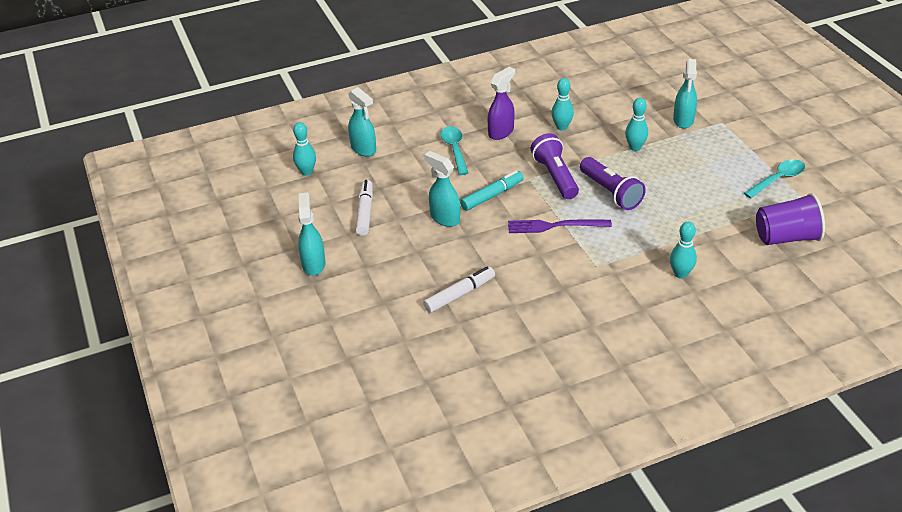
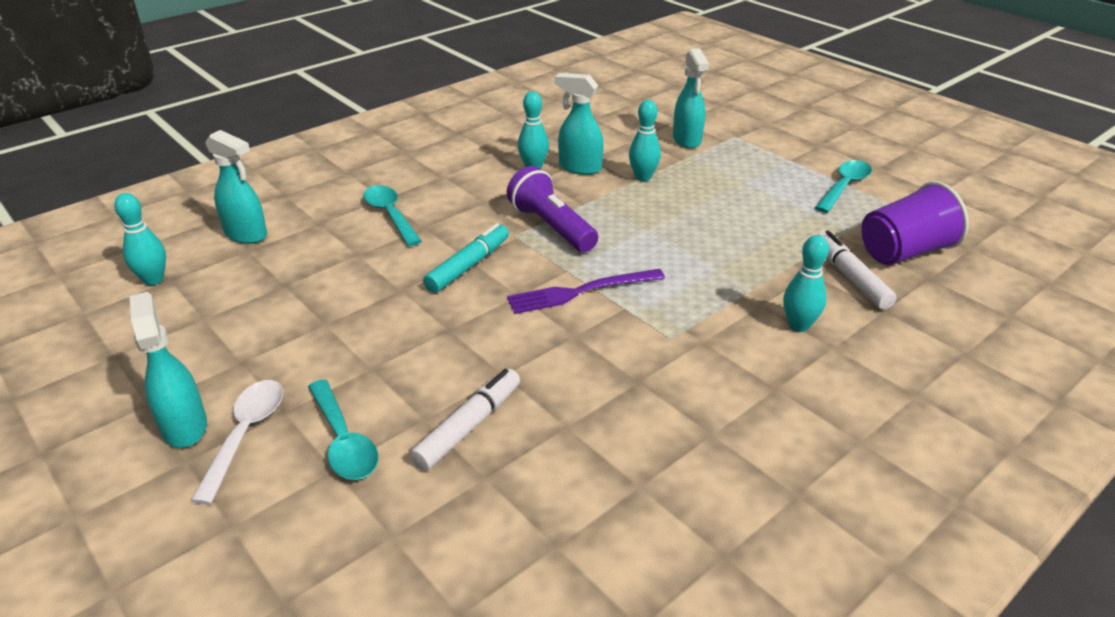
camera: 20 degrees left, 5 degrees down
white marker [356,180,373,236] -> white marker moved to [817,231,897,310]
turquoise spray bottle [424,151,460,227] -> turquoise spray bottle moved to [555,73,603,175]
purple spray bottle [488,67,515,140] -> none
purple flashlight [580,157,646,210] -> none
none -> white spoon [191,380,283,505]
none -> turquoise spoon [308,379,378,480]

